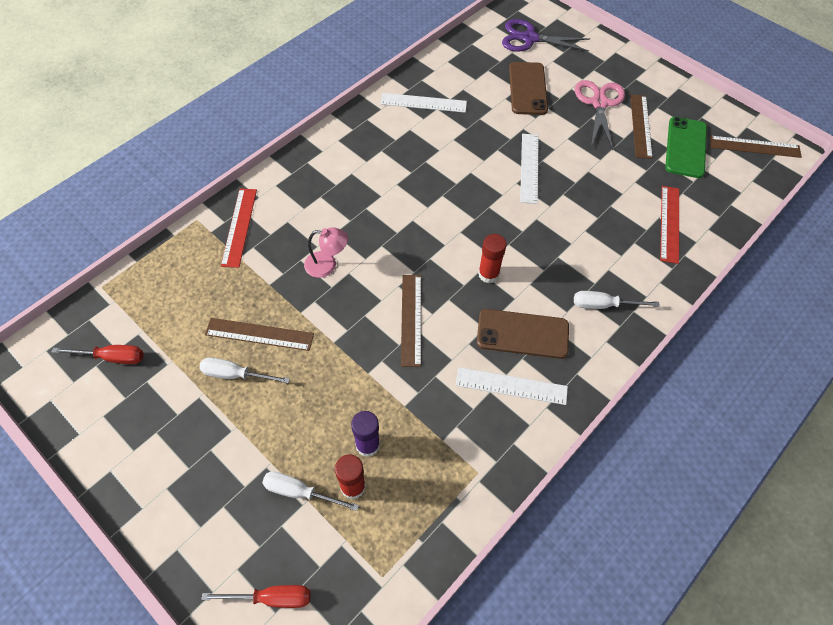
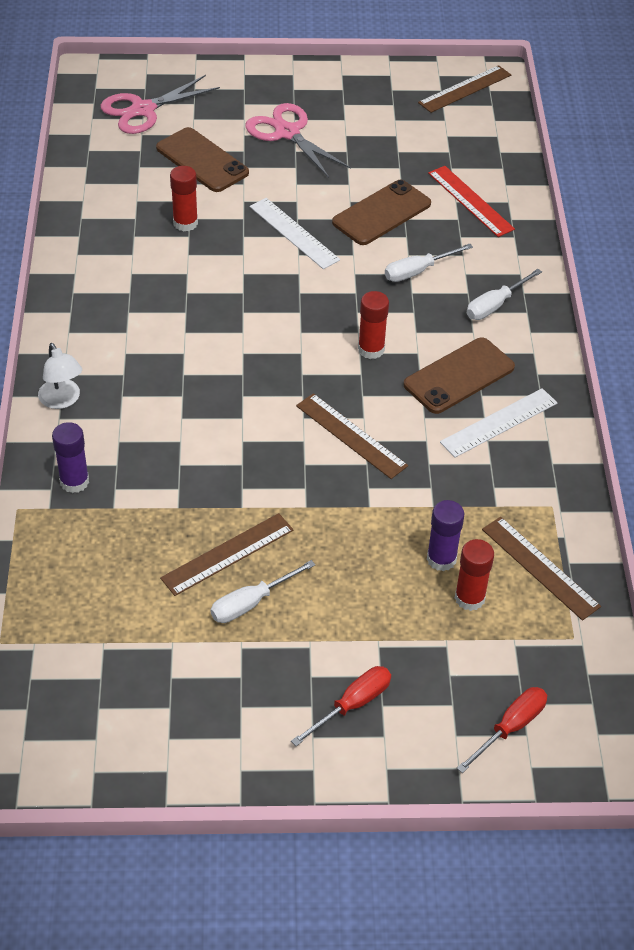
camera: 45 degrees left, 10 degrees down
red screwdriver [52,345,143,364] -> red screwdriver moved to [291,666,391,746]
red ruler [221,188,257,268] -> purple glue stick [52,422,89,493]
white screwdriver [262,471,359,511] -> white screwdriver moved to [385,243,473,282]
pink lamp [304,227,348,278] -> none
white ruler [380,93,467,113] -> none
purple scissors [502,19,590,52] -> pink scissors [101,75,220,134]
brown ruler [630,94,653,159] -> brown ruler moved to [482,517,601,621]
green phone [665,117,707,178] -> none
none -> white lamp [38,343,82,409]
none -> red glue stick [170,166,198,231]
none -> brown phone [332,180,431,245]

